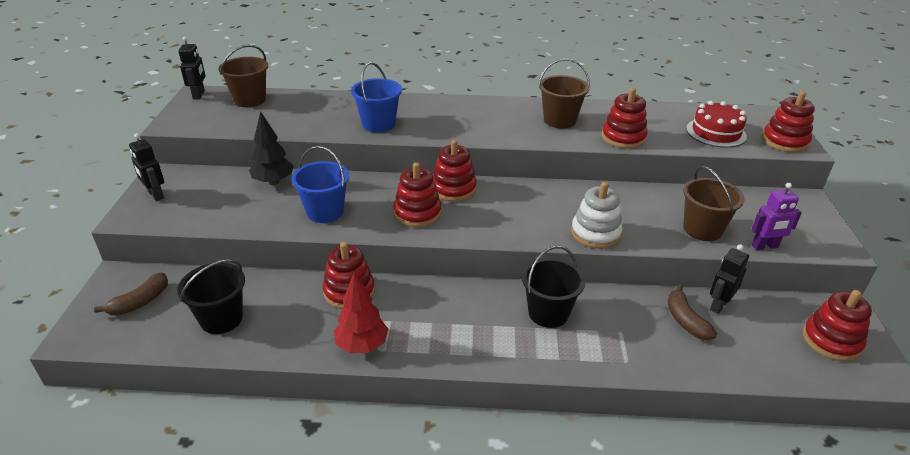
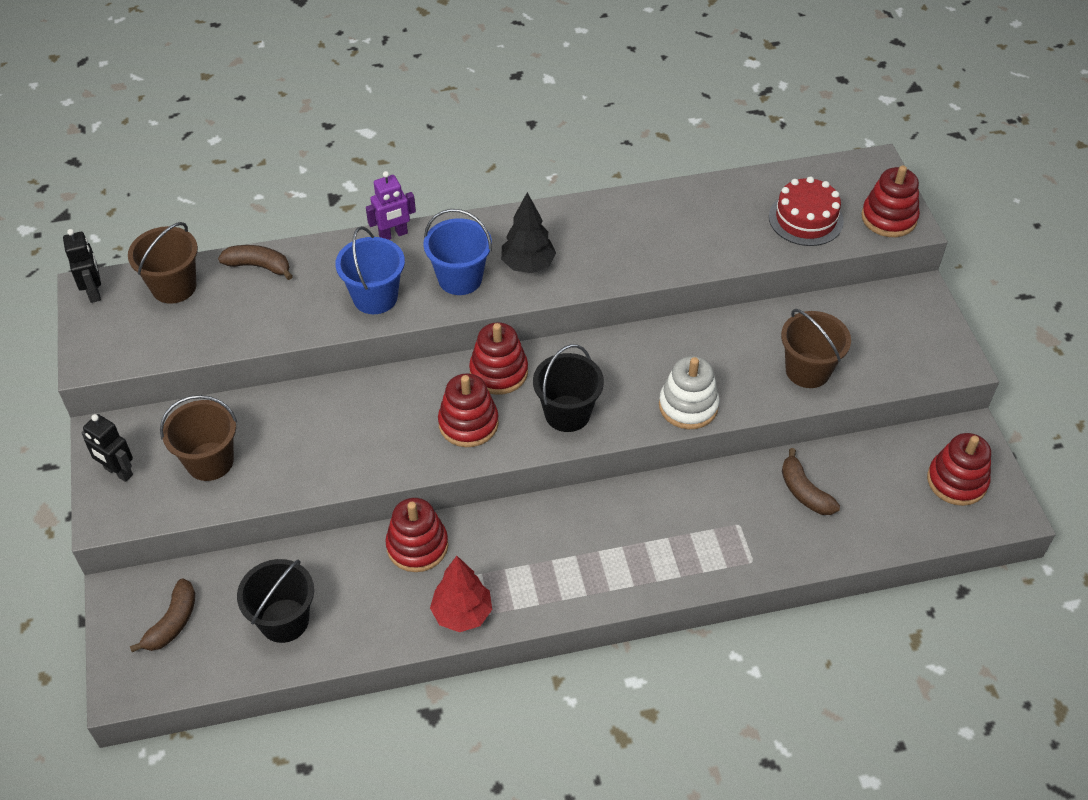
camera: 15 degrees left, 15 degrees up
black tree [249,111,294,185] -> black tree moved to [501,192,556,273]
blue bucket [291,146,349,223] -> blue bucket moved to [424,209,492,295]
black bucket [522,246,585,328] -> black bucket moved to [533,344,604,432]
brown bucket [538,58,590,128] -> brown bucket moved to [160,395,237,481]
red stacking toy [602,88,648,149] -> none
black robot [710,244,749,314] -> none
purple robot [752,183,802,250] -> purple robot moved to [366,171,416,240]
none -> brown banana [218,245,293,280]

